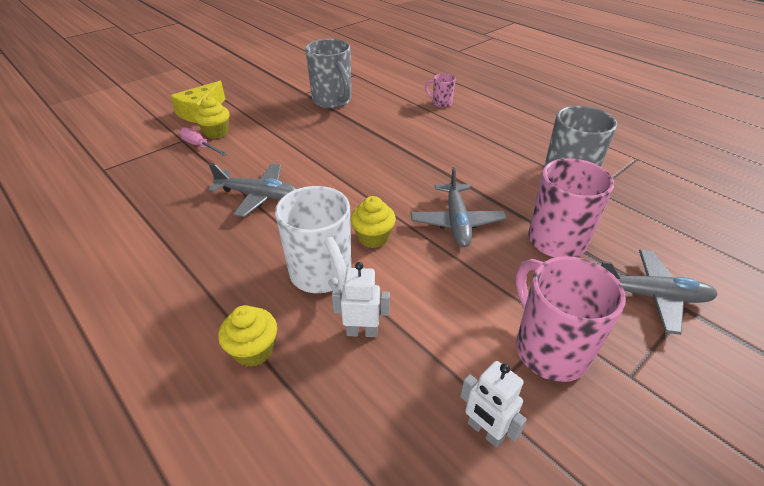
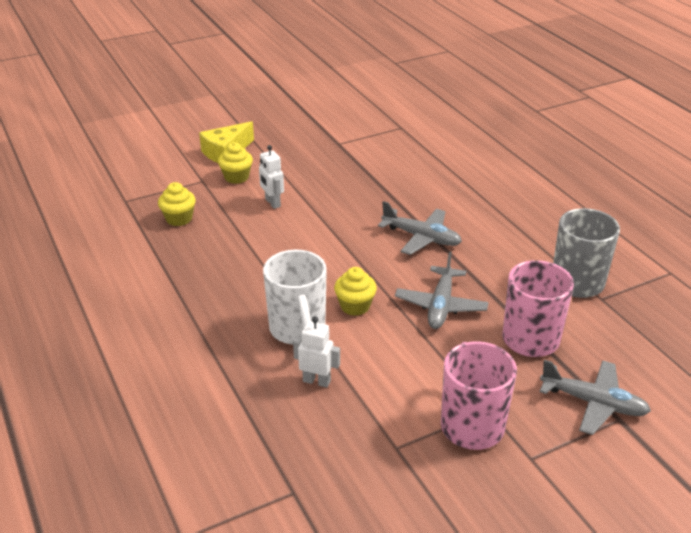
camera: 15 degrees right, 5 degrees down
pink screwdriver [179,127,227,156] -> none
grey plane [208,163,297,217] -> grey plane moved to [378,201,462,255]
yellow cupcake [218,305,277,367] -> yellow cupcake moved to [158,182,196,226]
grey mug [305,39,351,109] -> none
pink mug [425,73,456,108] -> none
white robot [460,361,527,448] -> white robot moved to [259,145,284,209]

